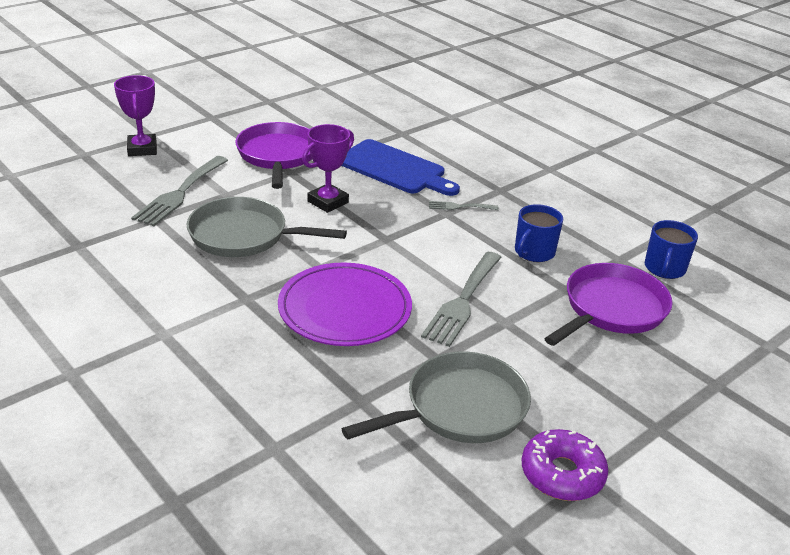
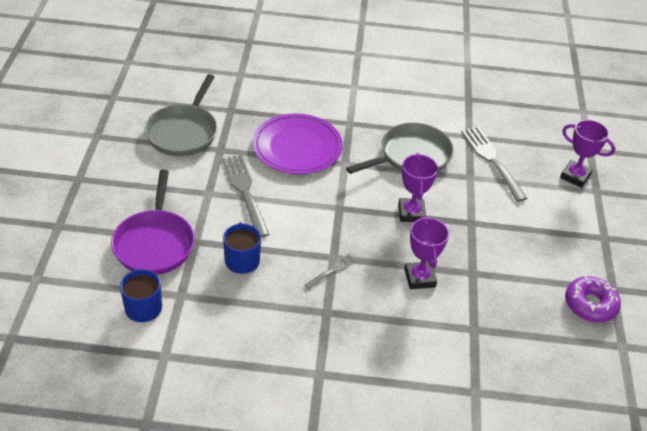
camera: 135 degrees right, 10 degrees up
purple pan [235,122,312,189] -> none
blue cutting board [342,139,460,196] -> purple trophy [404,216,449,289]
purple donut [522,429,608,501] -> purple donut moved to [565,275,621,323]

